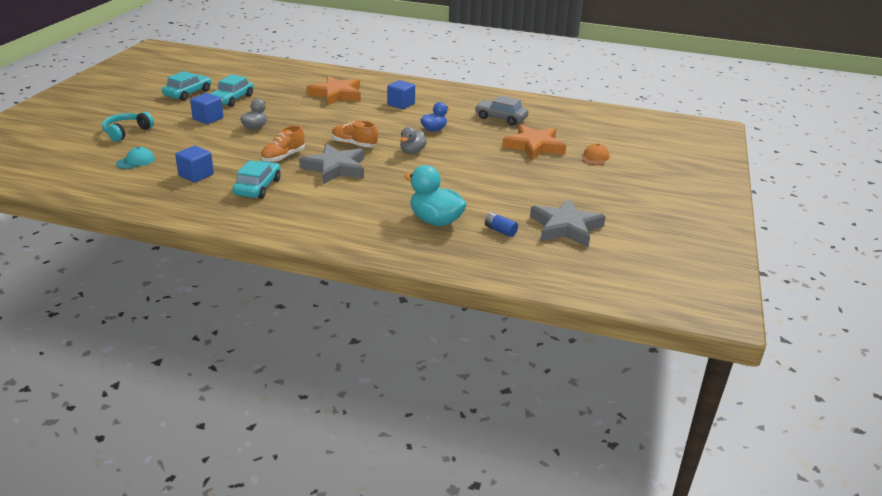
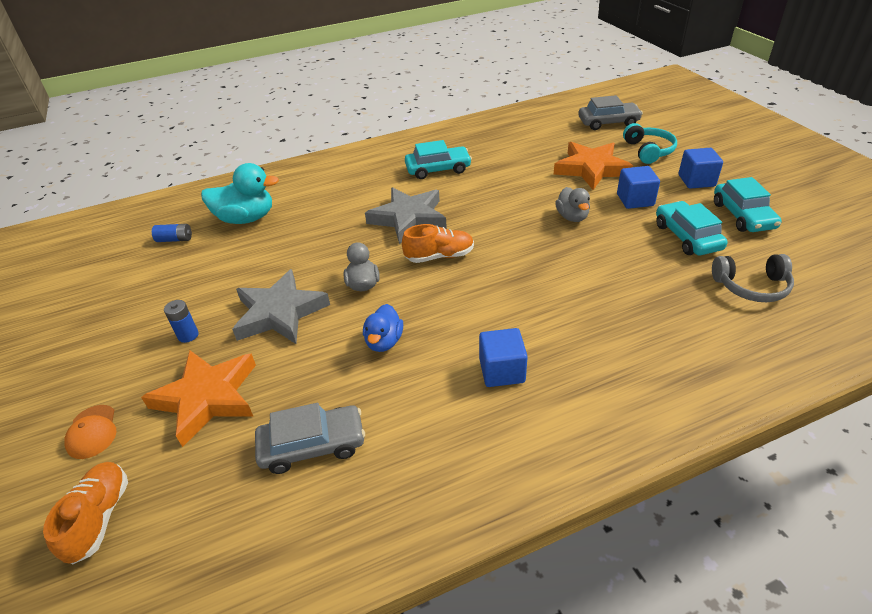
camera: 145 degrees right, 10 degrees up
turquoise cap [116,147,155,169] -> none
blue cube [175,146,214,183] -> blue cube moved to [678,148,723,189]
turquoise car [232,160,281,199] -> turquoise car turned 75 degrees counterclockwise [405,140,472,179]
orange shoe [261,125,305,163] -> orange shoe moved to [43,462,128,564]
orange star [307,76,361,106] -> orange star moved to [553,142,633,190]
grey star [530,198,606,247] -> grey star moved to [232,269,330,344]
none -> blue battery [164,300,199,343]
none -> grey car [578,95,643,130]
none -> grey headphones [712,254,794,302]

